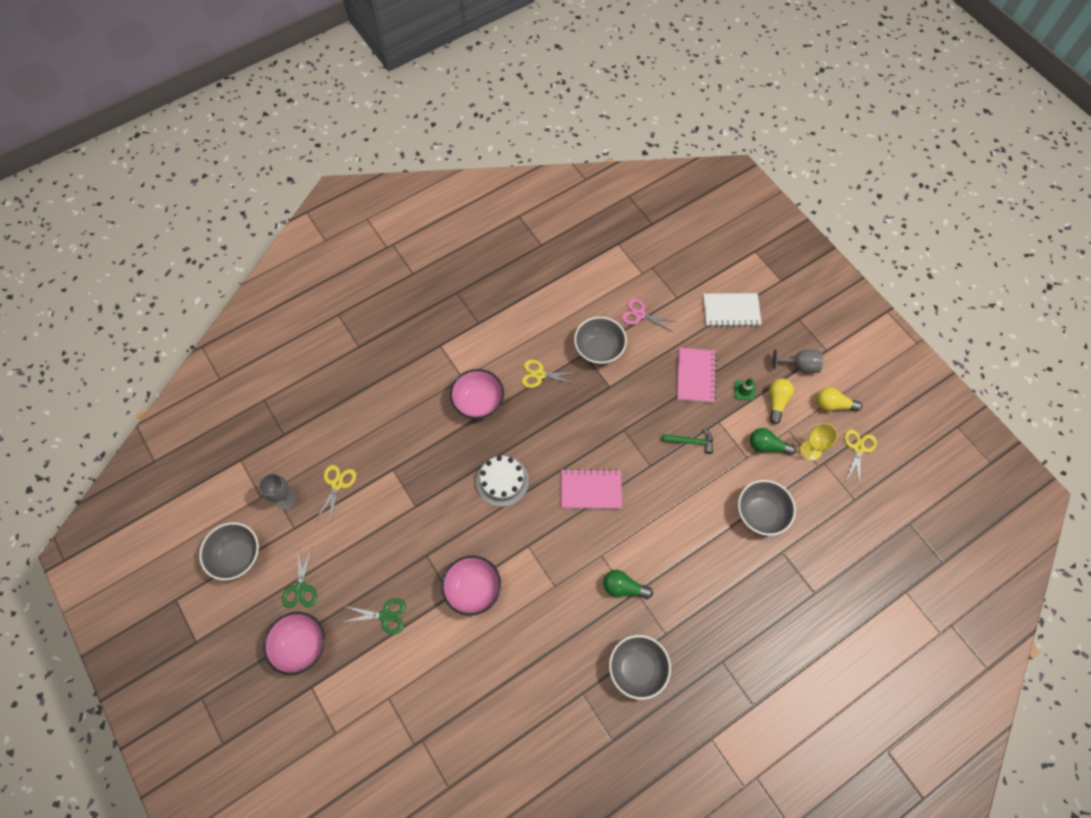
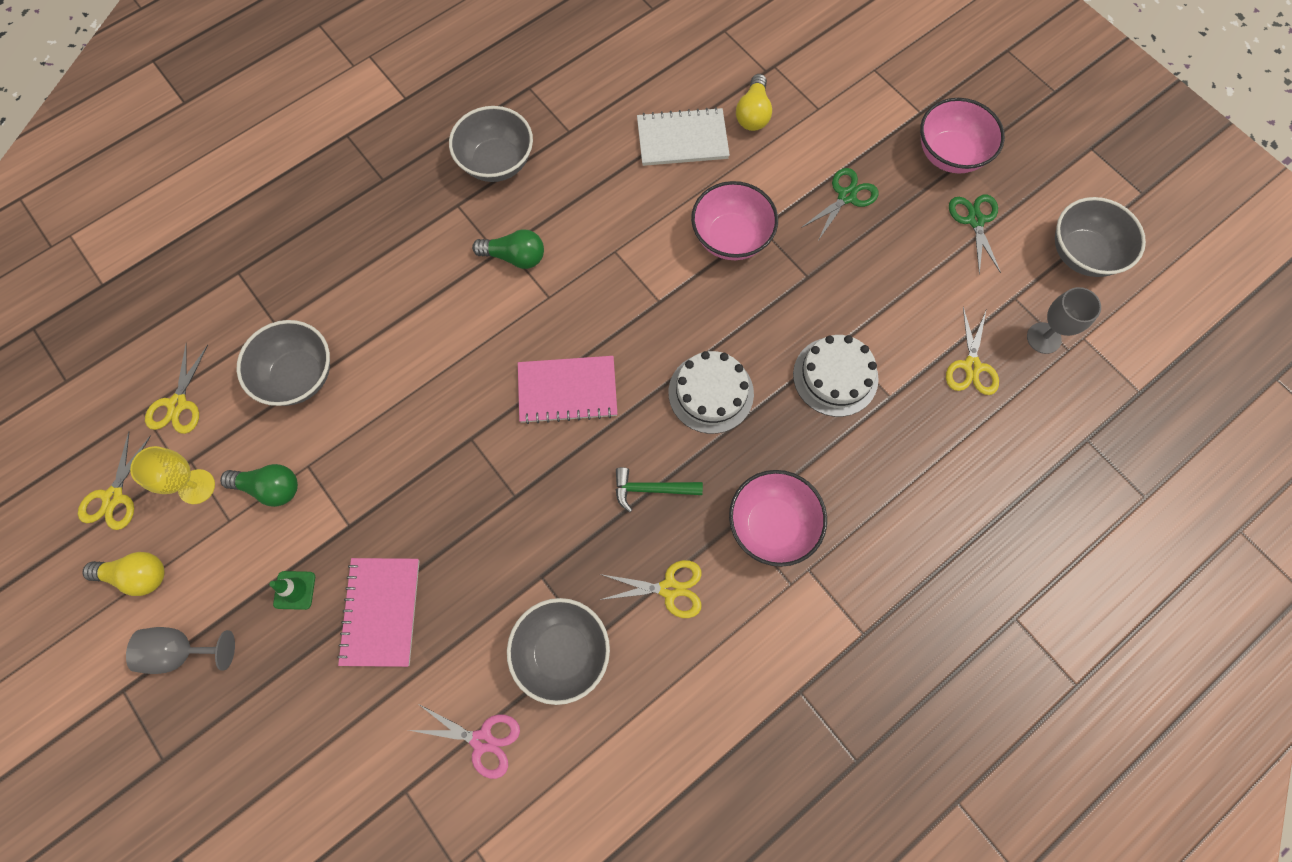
camera: 175 degrees right, 5 degrees up
green scissors [343,598,406,634] -> green scissors turned 135 degrees clockwise [801,168,878,239]
green hammer [662,428,713,454] -> green hammer moved to [616,467,703,512]
white notebook [703,293,762,327] -> white notebook moved to [637,107,730,166]
yellow light bulb [769,378,794,424] -> yellow light bulb moved to [736,74,772,131]
none -> yellow scissors [145,343,208,434]
none -> white cake [793,335,879,417]

